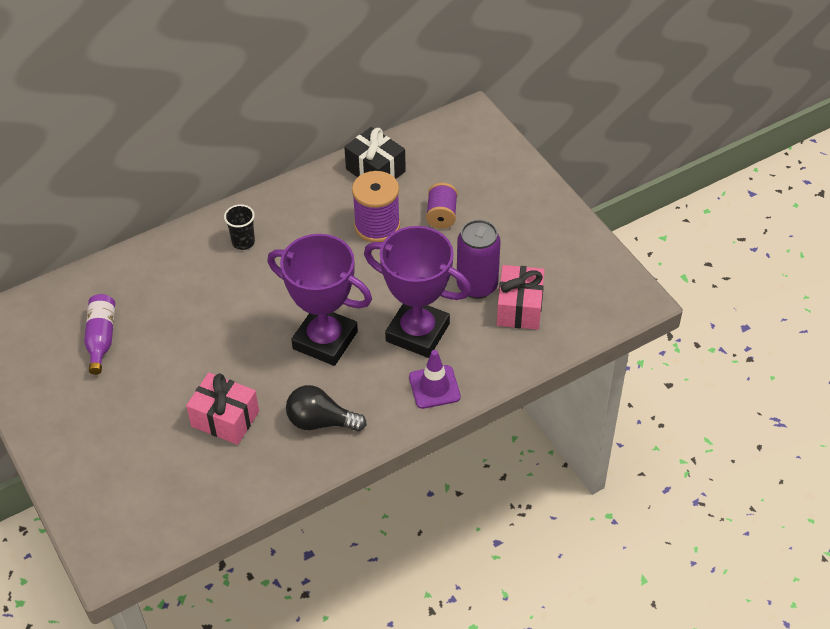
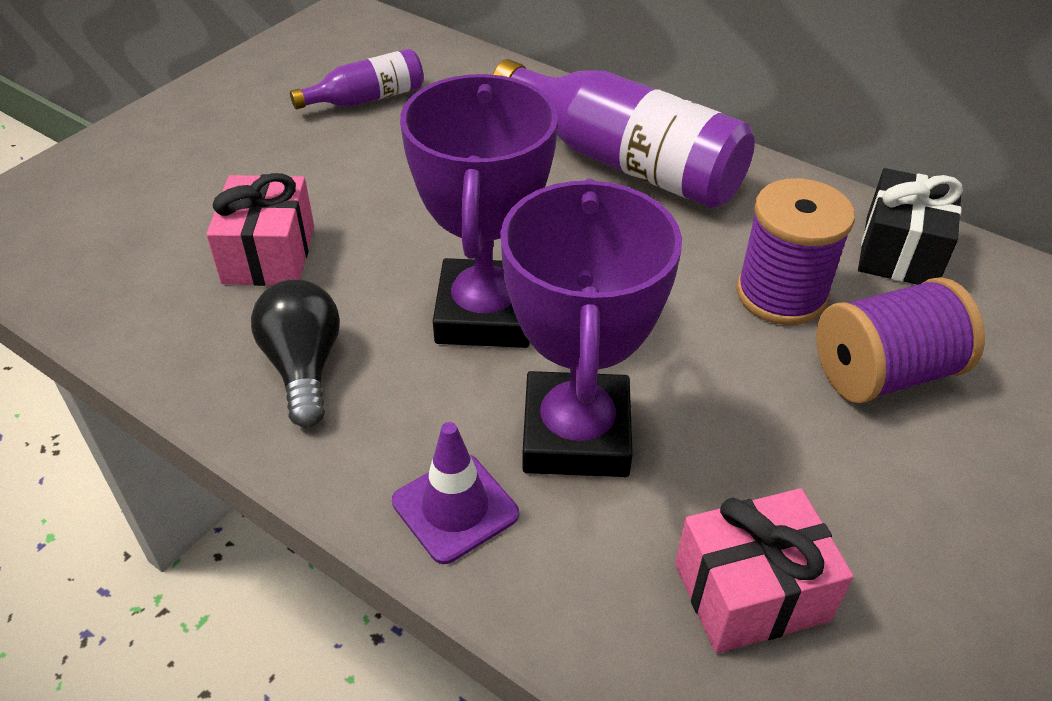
camera: 65 degrees right, 5 degrees down
black cup [224,204,255,250] -> purple bottle [493,59,755,208]
purple spool [426,183,458,229] -> purple spool [816,277,985,403], size x1.55
purple can [457,220,501,299] -> none

